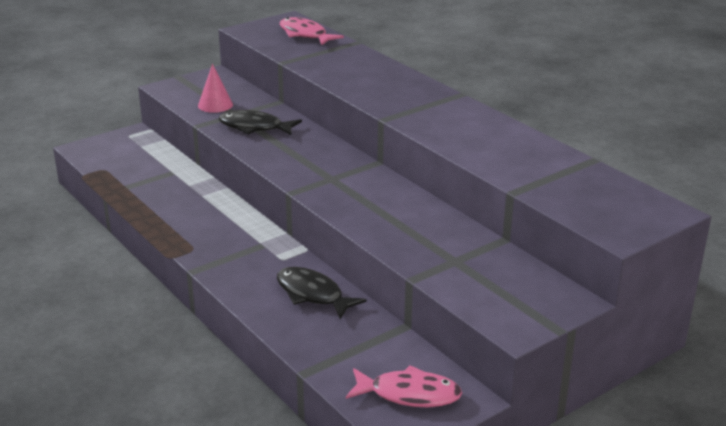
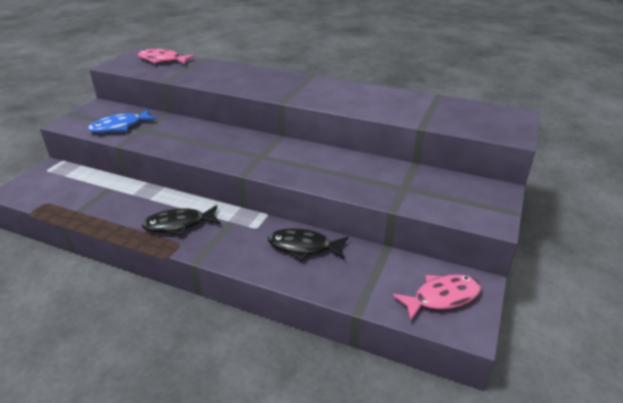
camera: 30 degrees left, 5 degrees up
pink cone [198,64,233,113] -> blue fish [88,109,157,133]
black fish [219,110,302,136] -> black fish moved to [142,205,221,235]

